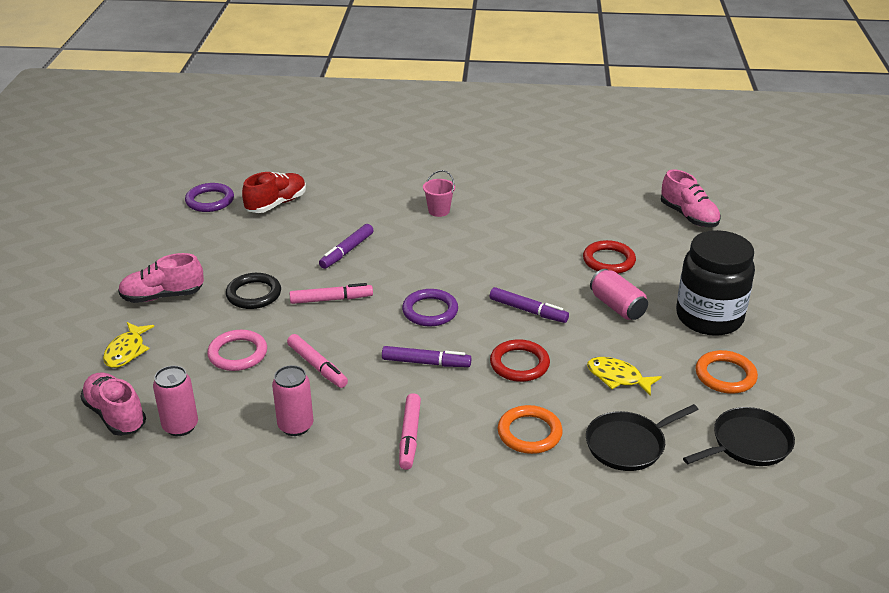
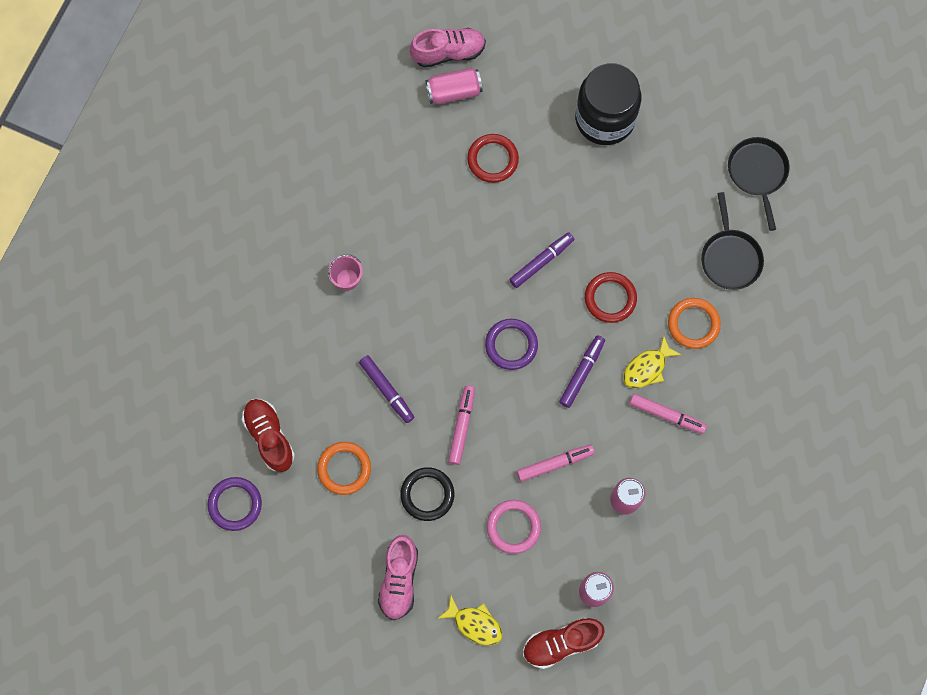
camera: 70 degrees left, 40 degrees up
pink shoe [80,373,146,436] -> red shoe [523,618,605,669]
yellow fish [587,357,662,396] -> yellow fish moved to [623,335,682,389]
pink can [590,269,648,320] -> pink can moved to [425,68,483,104]
orange ring [695,350,758,394] -> orange ring moved to [317,442,371,495]

